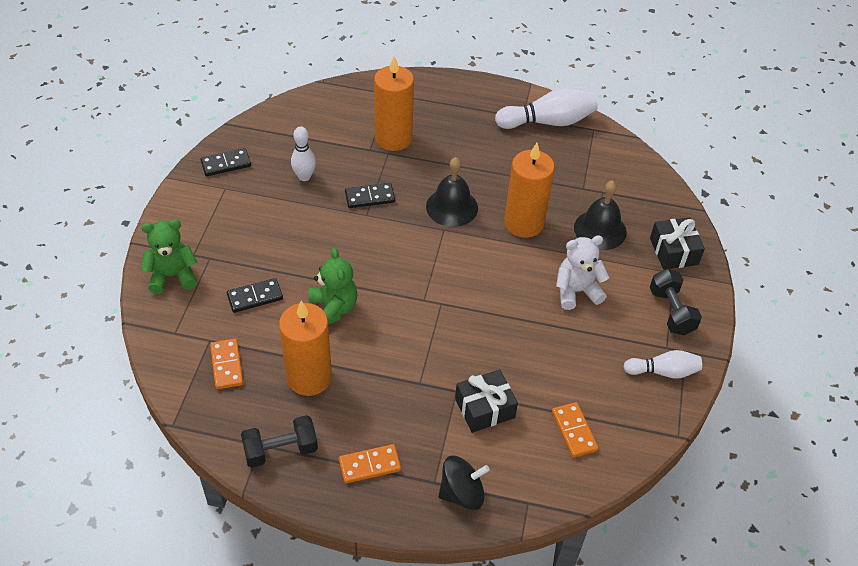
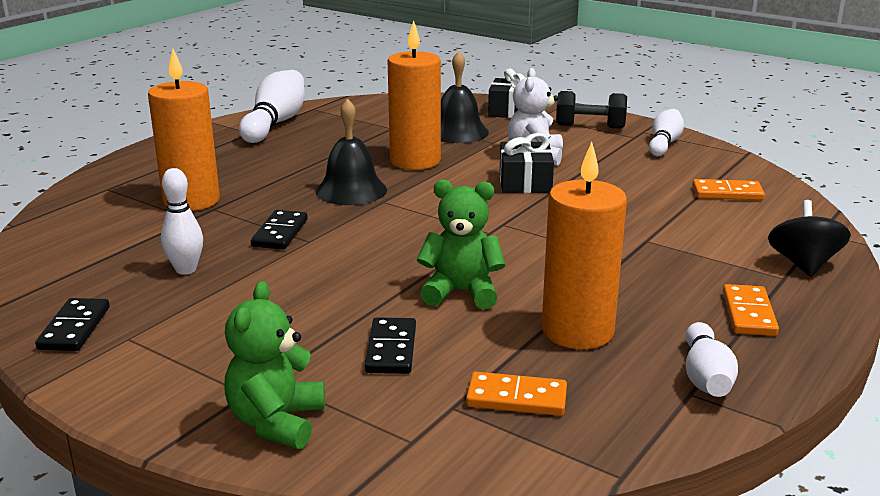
camera: 65 degrees left, 25 degrees down
black dumbbell [241,415,318,468] -> white bowling pin [686,322,738,397]
black gift [455,369,518,433] -> black gift moved to [500,133,554,193]

